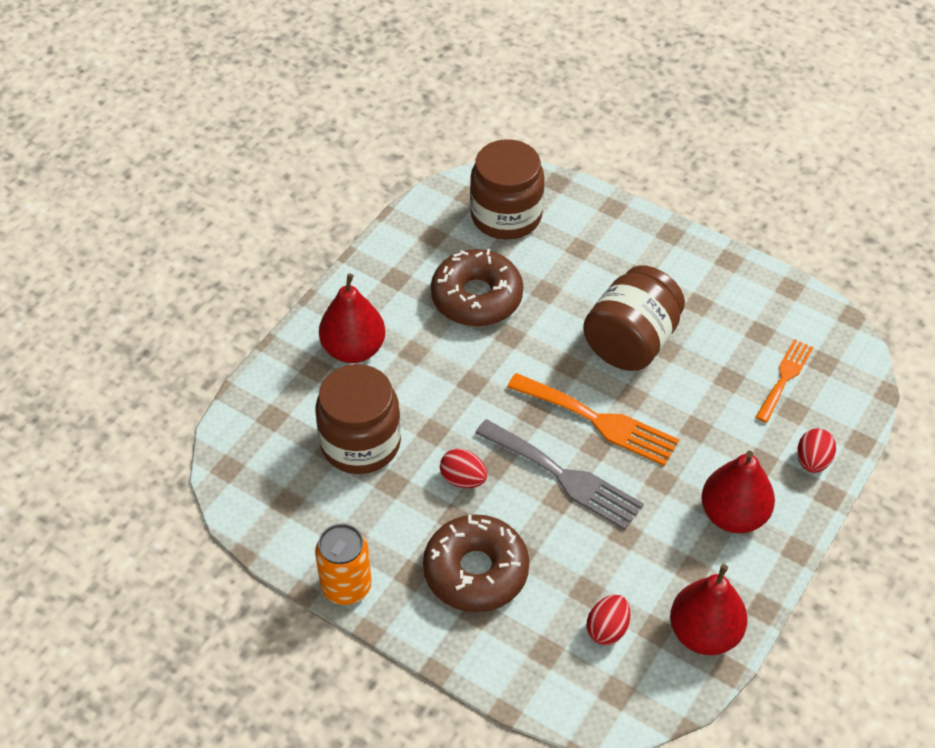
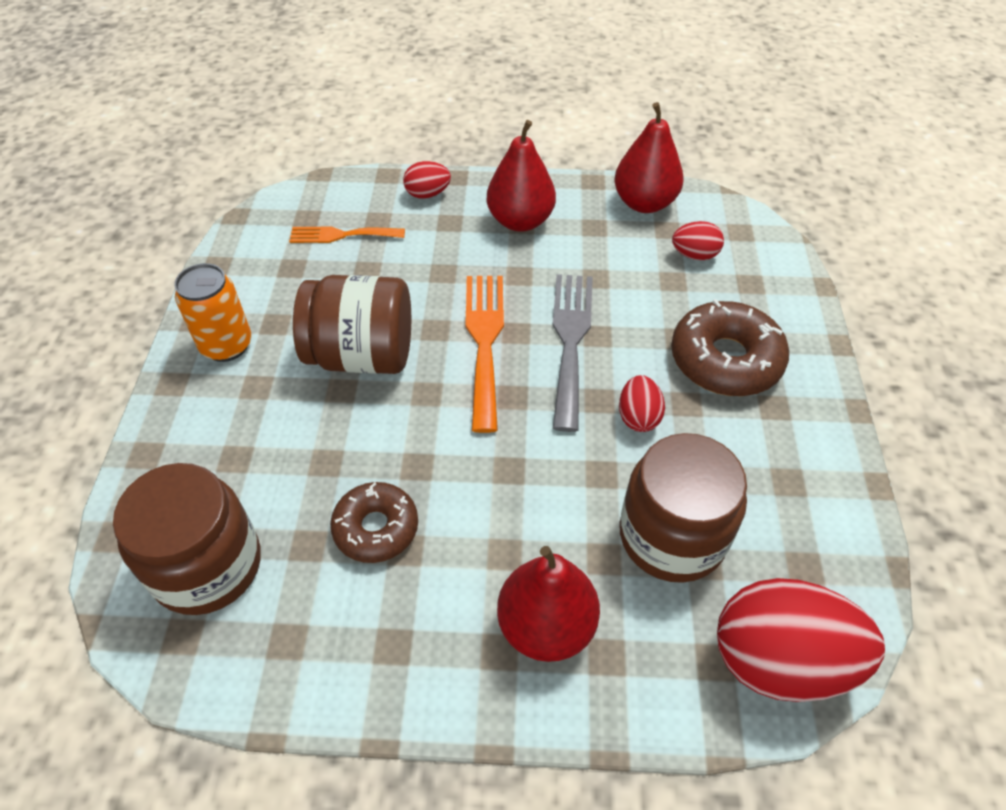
camera: 120 degrees left, 0 degrees up
orange can [315,523,372,605] -> orange can moved to [174,263,252,362]
brown donut [431,249,523,327] -> brown donut [330,482,418,563], size x0.65
none -> red egg [717,578,885,702]

